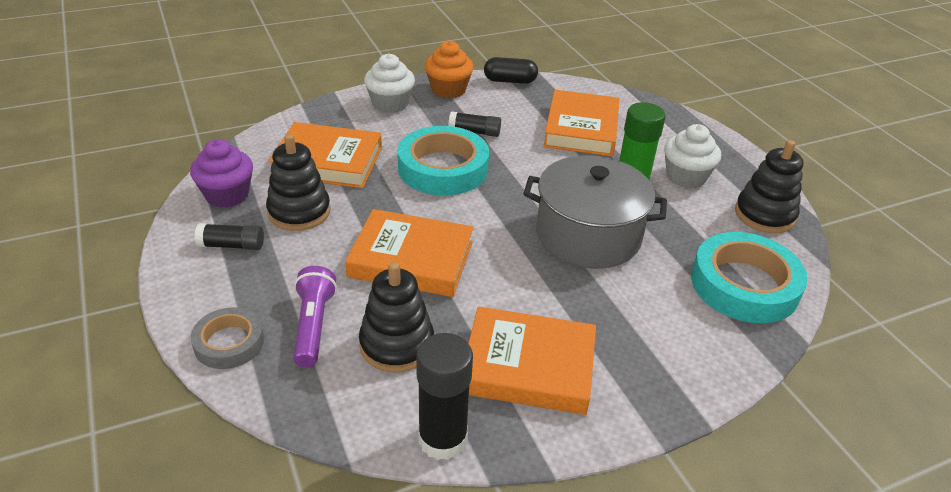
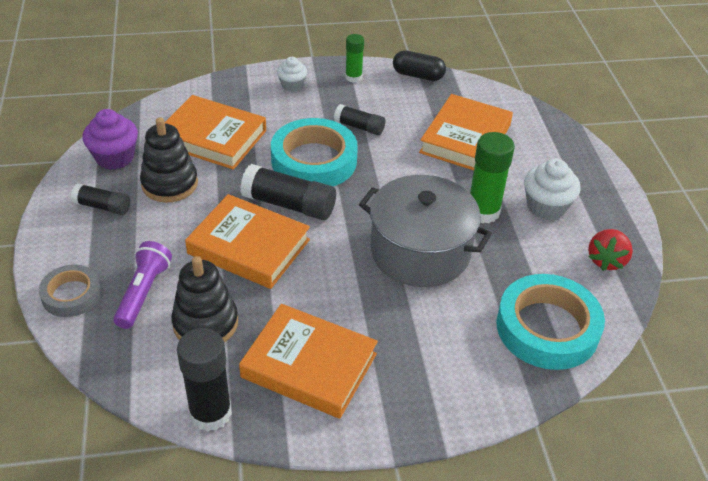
camera: 15 degrees right, 5 degrees up
white cupcake [364,54,415,113] -> white cupcake [277,57,307,92], size x0.63
orange cupcake [425,41,474,99] -> green glue stick [345,34,364,83]
black stacking toy [735,140,803,233] -> red strawberry [588,229,633,271]
none -> black glue stick [240,164,336,220]

